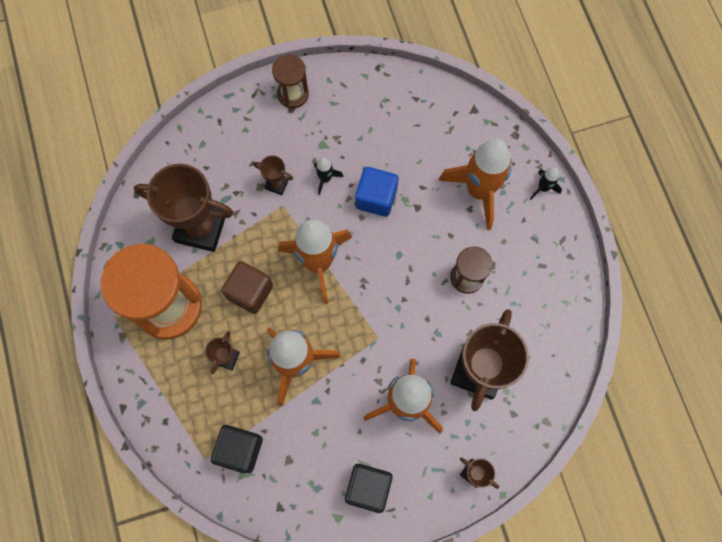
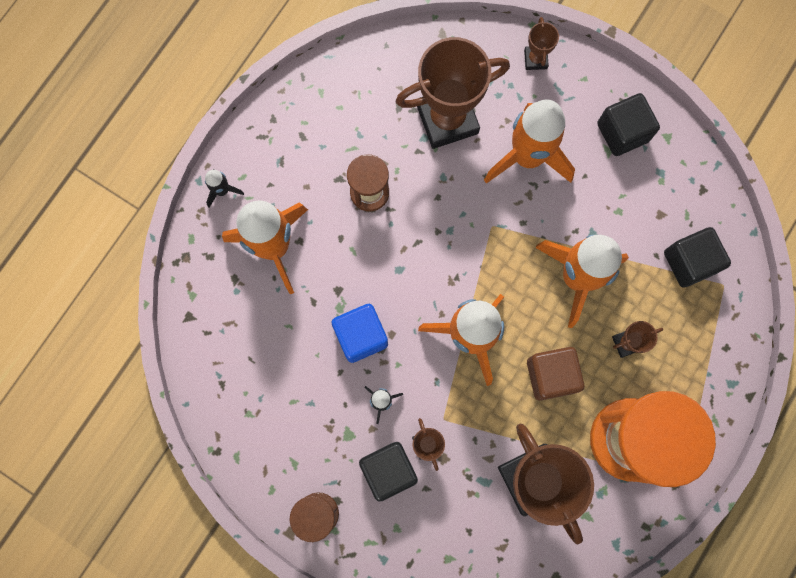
camera: 130 degrees left, 5 degrees up
none -> black cube [359,442,418,502]

